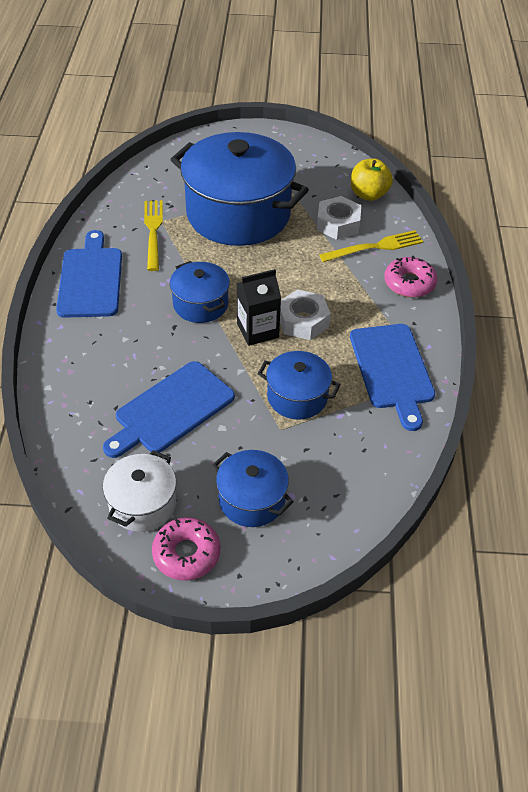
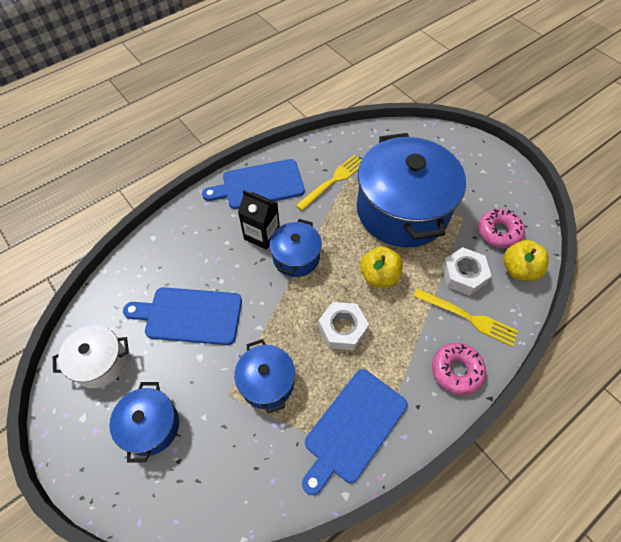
camera: 50 degrees right, 10 degrees up
blue cutting board [56,230,122,318] -> blue cutting board turned 150 degrees counterclockwise [202,159,305,209]
pink donut [152,517,221,581] -> pink donut moved to [478,209,525,248]
black carton [237,269,281,346] -> black carton moved to [238,190,280,250]
none -> yellow apple [360,246,403,287]

